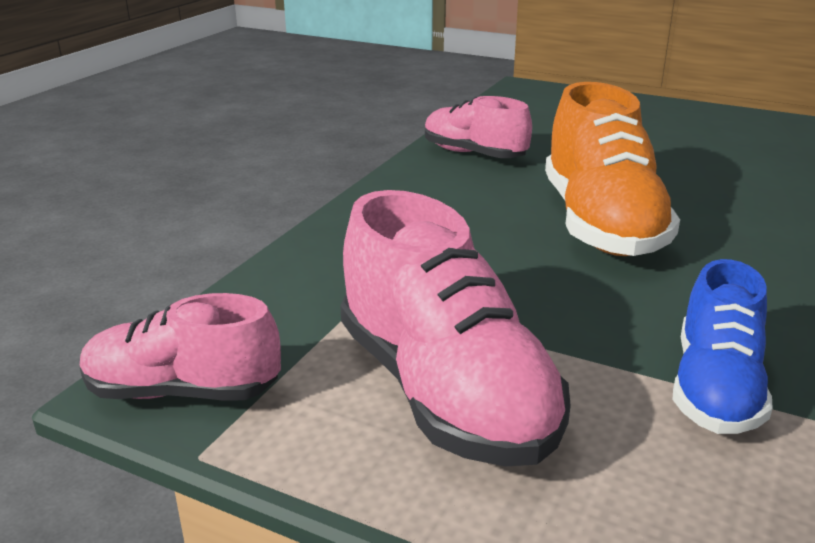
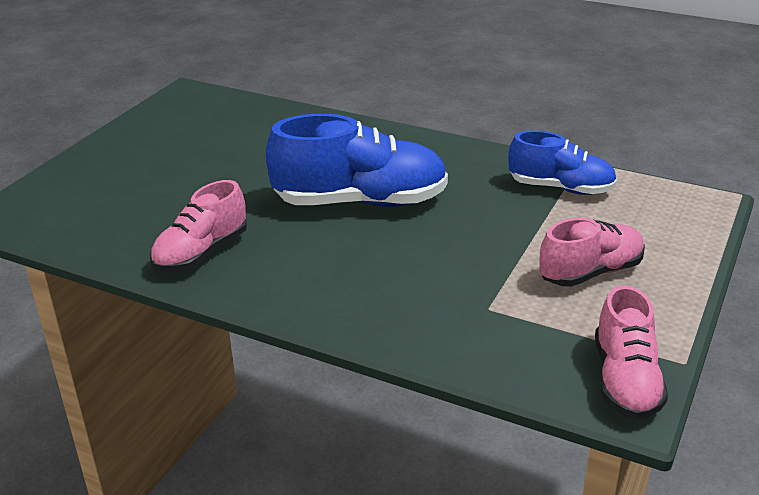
camera: 90 degrees left, 5 degrees up
pink shoe [340,190,571,467] -> pink shoe [539,218,645,287], size x0.62
orange shoe [545,82,680,256] -> blue shoe [266,114,448,207]

